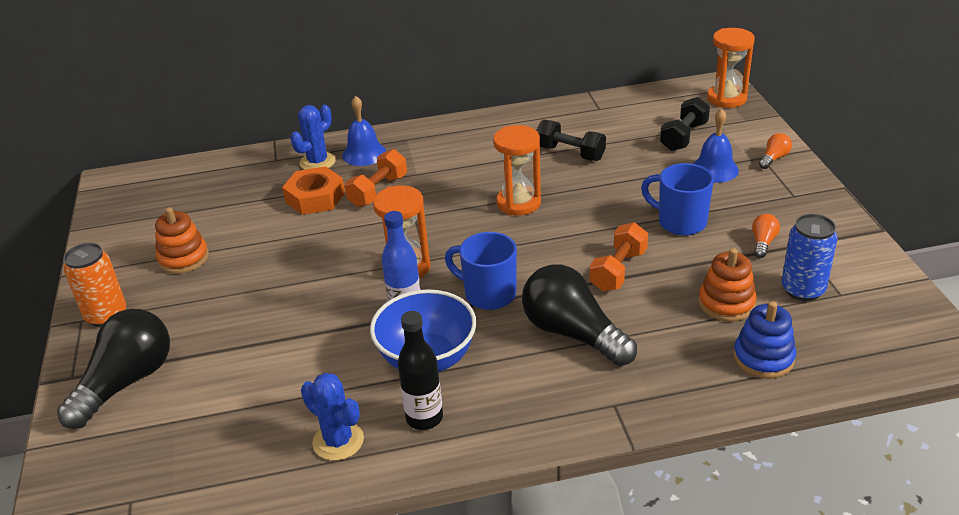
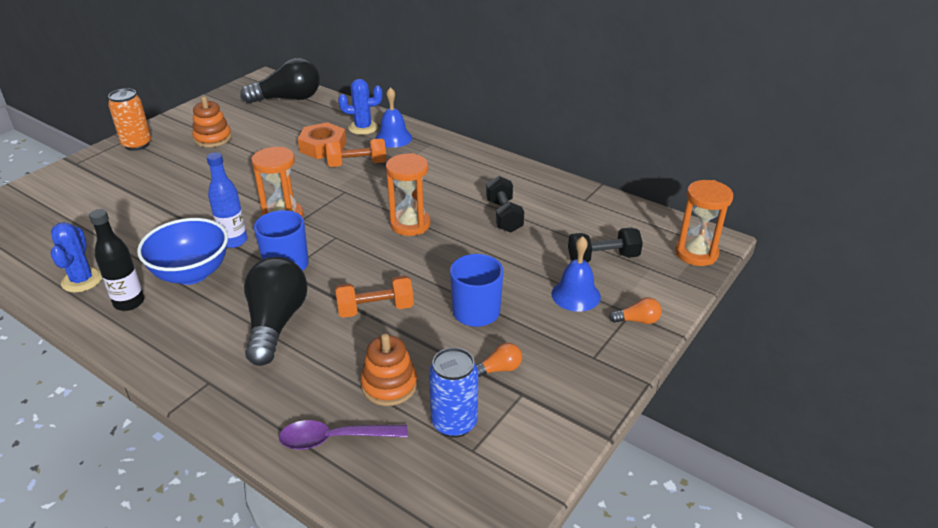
camera: 45 degrees right, 0 degrees up
black light bulb [57,309,170,429] -> black light bulb moved to [240,58,320,104]
blue stacking toy [734,301,796,379] -> purple spoon [279,420,408,450]

